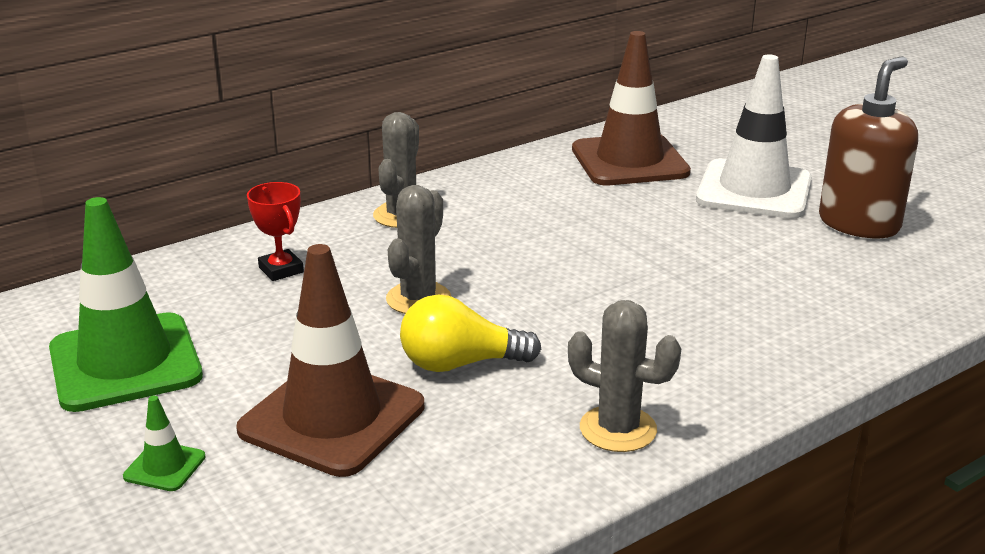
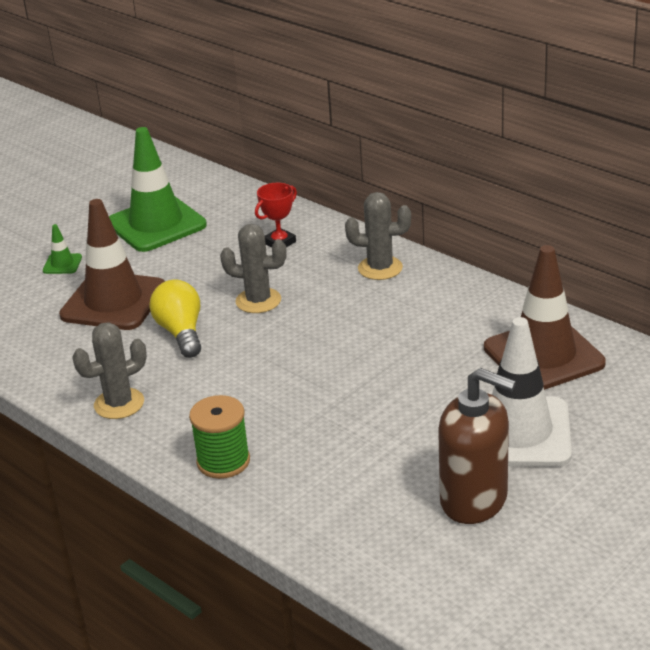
camera: 80 degrees right, 5 degrees up
grey cactus [568,300,681,452] -> grey cactus turned 45 degrees clockwise [72,322,147,419]
none -> green spool [189,395,250,479]

